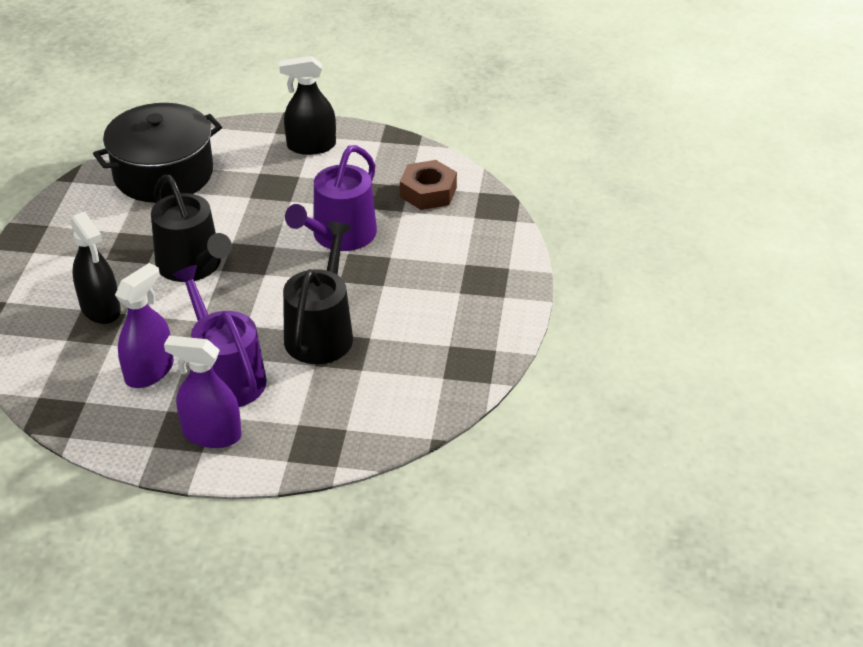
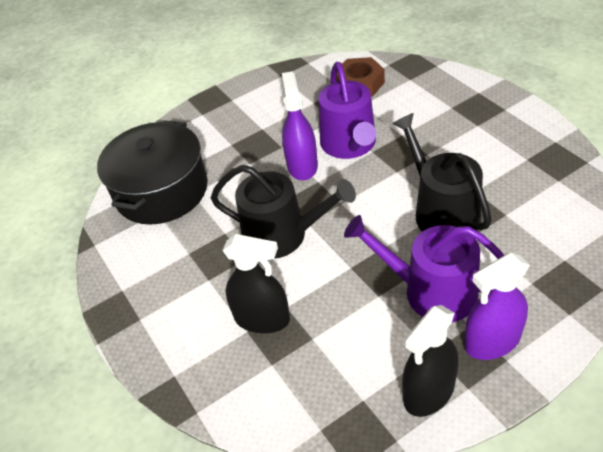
camera: 35 degrees left, 5 degrees up
purple spray bottle [115,263,174,388] -> purple spray bottle moved to [282,72,318,180]
black spray bottle [279,56,336,155] -> black spray bottle moved to [402,305,459,417]

